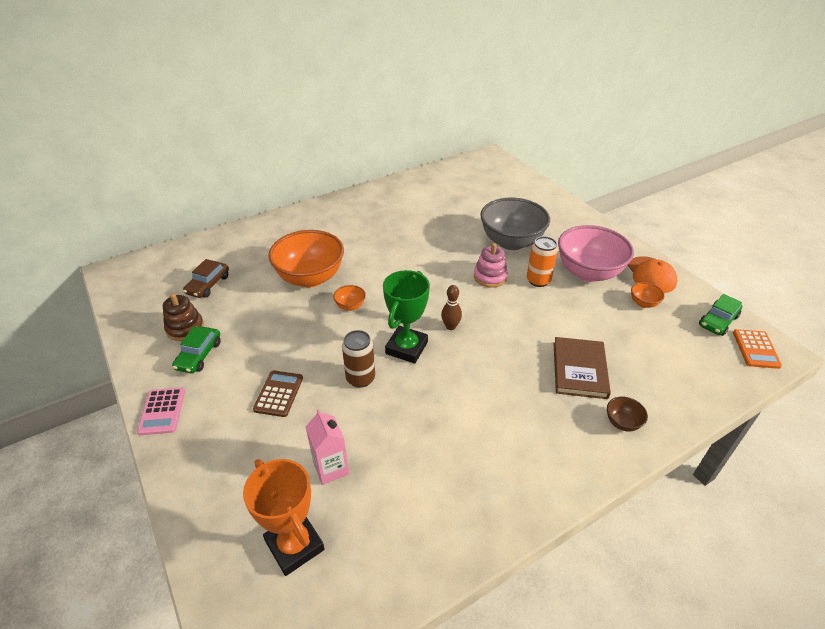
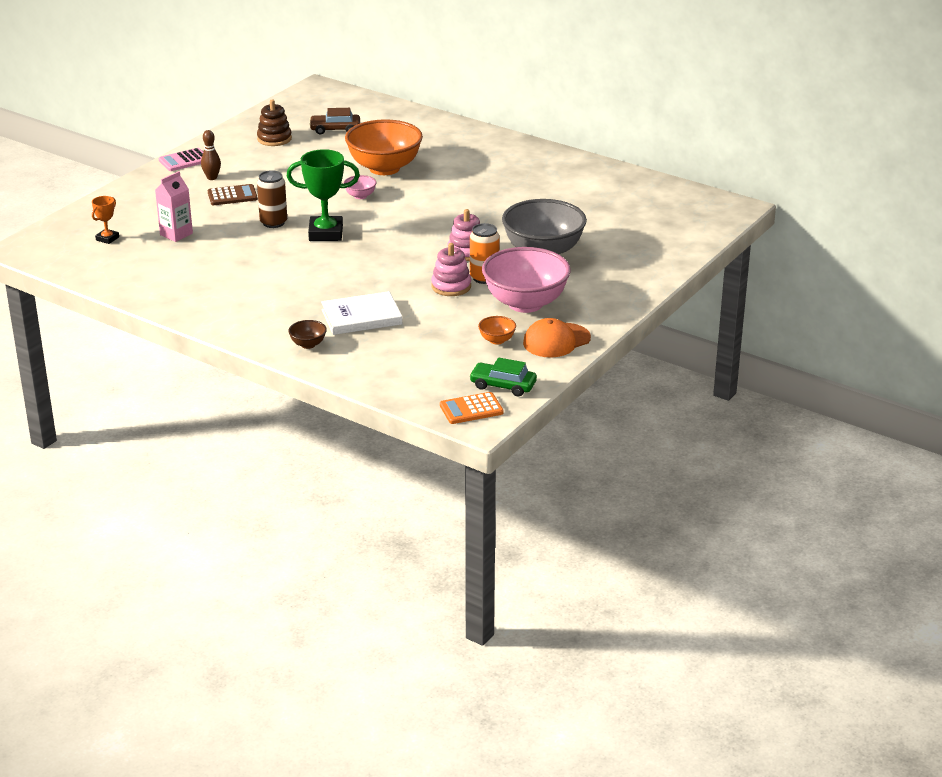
camera: 65 degrees right, 10 degrees down
green car [172,326,221,373] -> none
orange trophy [243,459,325,576] -> orange trophy [92,196,119,244], size x0.51
orange bowl [333,285,366,311] -> pink bowl [343,175,377,199]
brown bowling pin [441,285,462,330] -> brown bowling pin moved to [201,130,221,180]
brown book [554,337,611,399] -> white book [321,291,402,335]
none -> pink stacking toy [431,243,471,296]

